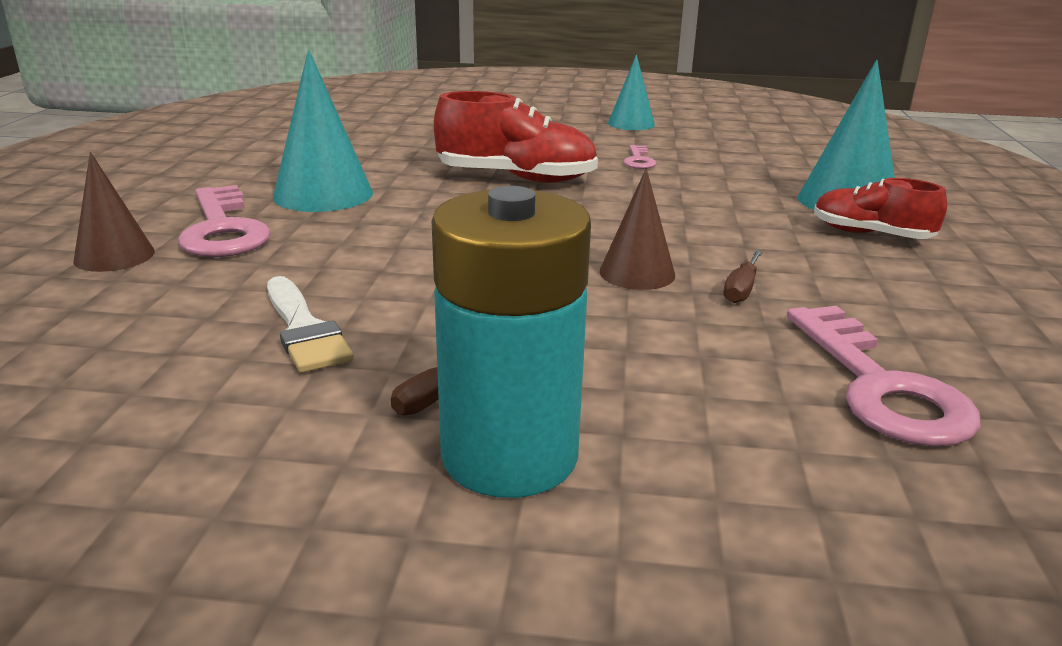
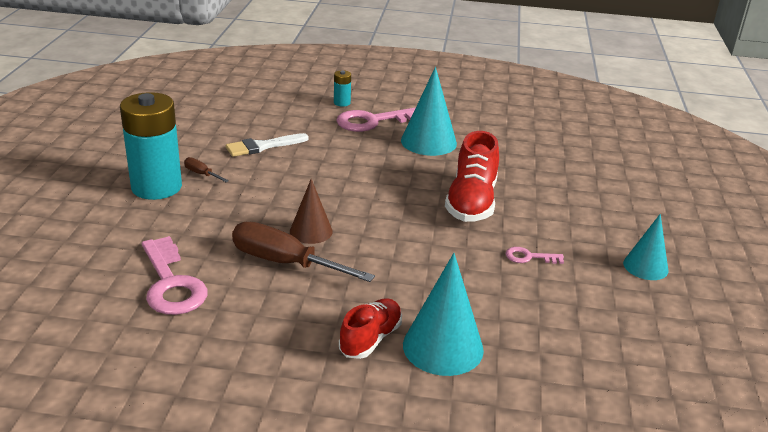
camera: 90 degrees right, 5 degrees up
brown cone [73,152,155,272] -> turquoise battery [334,70,351,107]
brown screwdriver [723,250,763,303] -> brown screwdriver [232,222,375,282], size x2.25
pink key [787,306,981,447] -> pink key turned 105 degrees counterclockwise [142,236,207,315]

